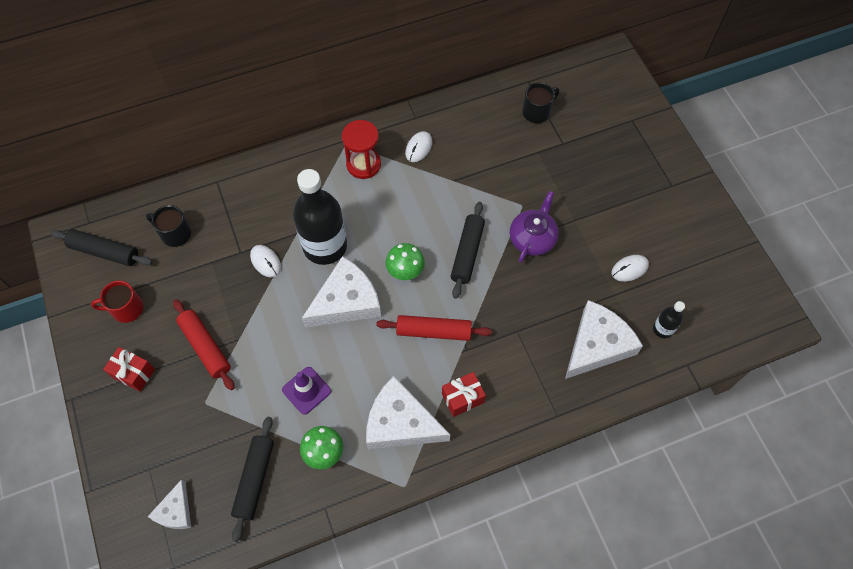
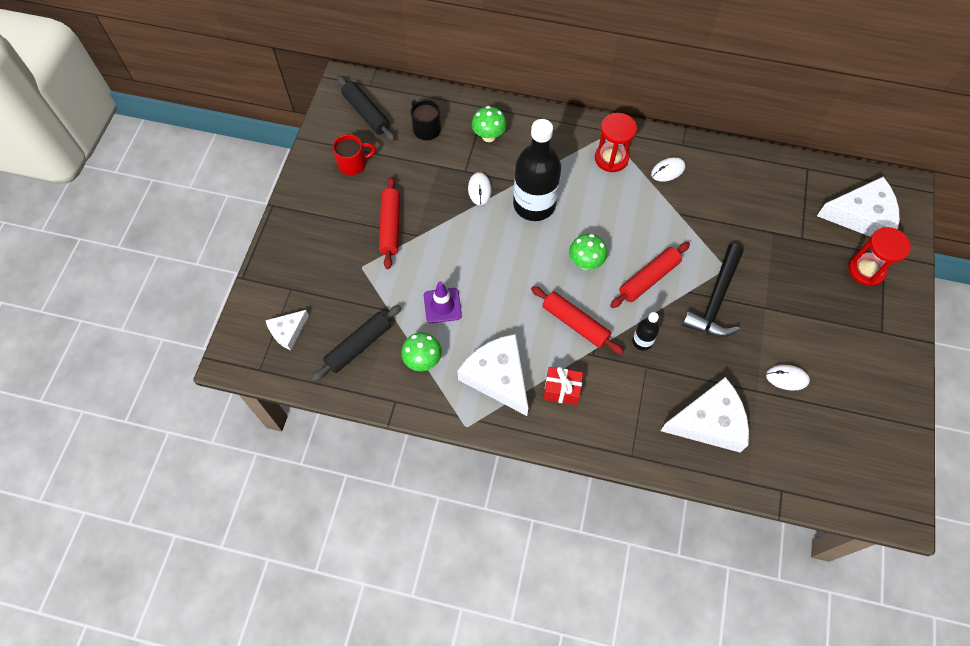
camera: 35 degrees right, 0 degrees up
red mug [91,281,143,323] -> red mug turned 135 degrees clockwise [333,134,376,175]
red gift [103,347,155,392] -> none
white cheese [302,256,381,328] -> white cheese moved to [817,177,900,237]
black rolling pin [451,202,485,299] -> red rolling pin [610,242,690,308]
purple teapot [510,191,559,263] -> black hammer [682,244,744,337]
black mug [522,83,559,123] -> none
black bottle [653,301,685,338] -> black bottle moved to [632,312,659,351]
none -> green mushroom [472,106,507,142]
none -> red hourglass [848,227,911,286]

